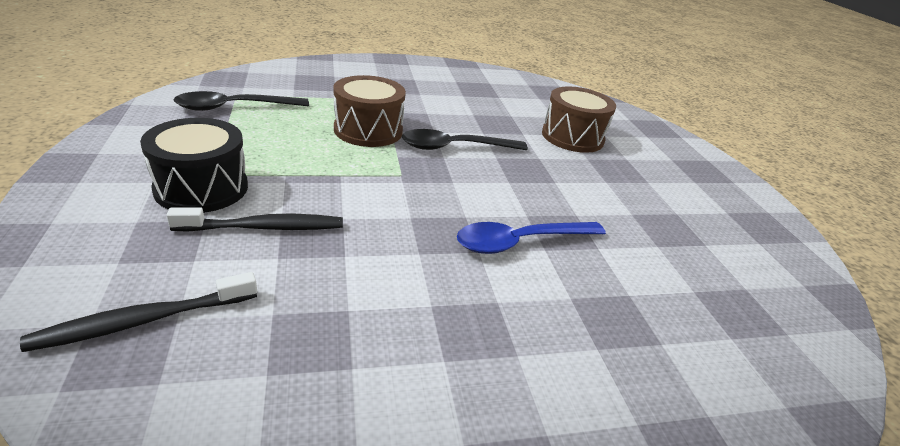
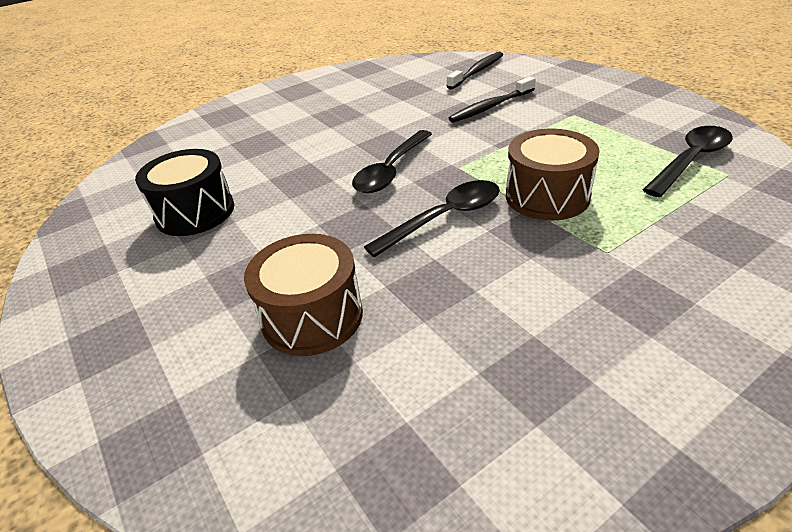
camera: 165 degrees right, 5 degrees up
black drum [140,118,248,213] -> black drum moved to [135,149,234,236]
blue spoon [457,222,606,254] -> none
none -> black spoon [352,130,432,193]

